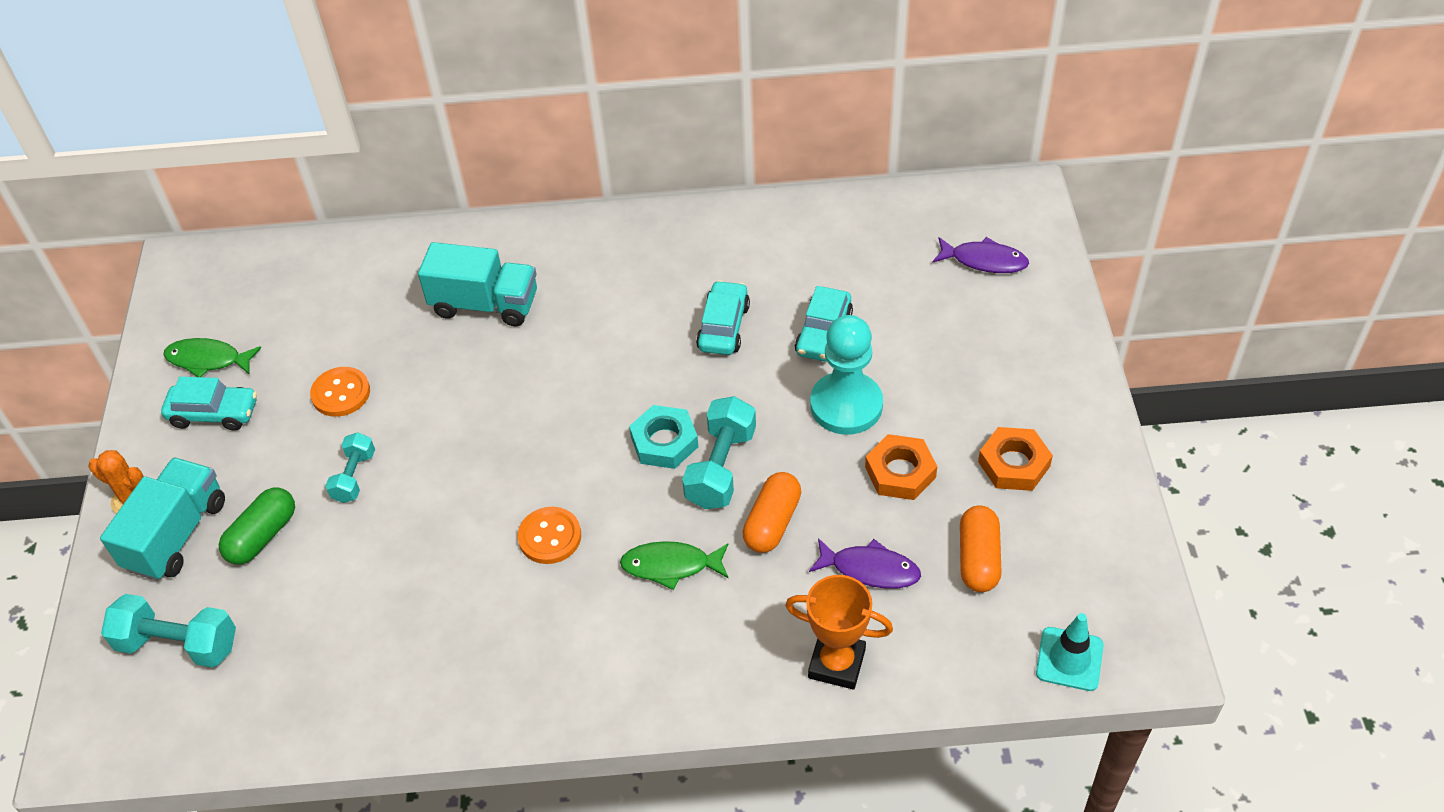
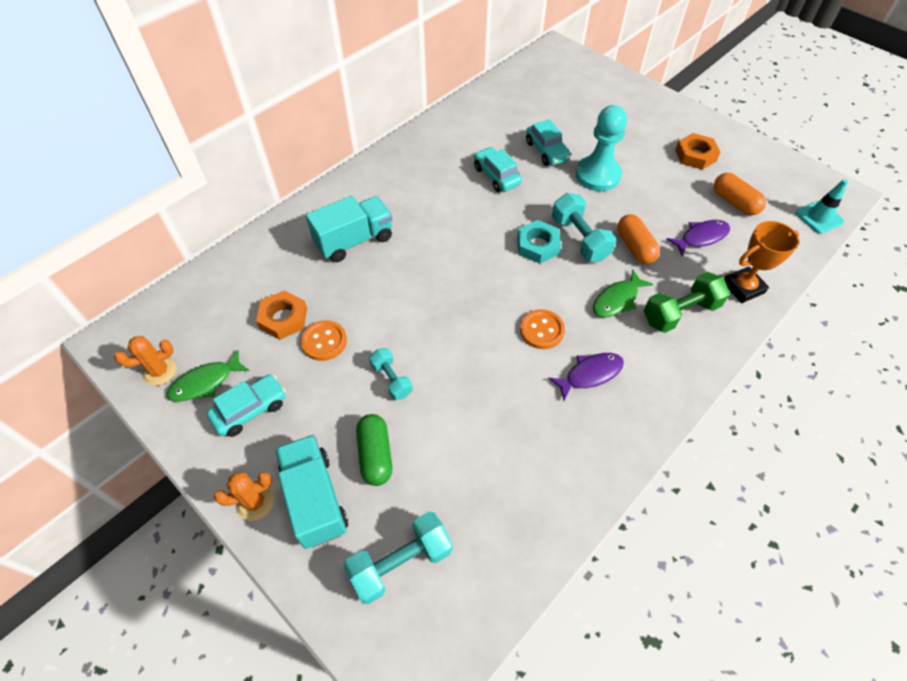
camera: 45 degrees left, 5 degrees up
orange nut [865,434,937,500] -> orange nut moved to [256,290,307,340]
purple fish [933,237,1029,273] -> purple fish moved to [548,353,624,400]
none -> orange cactus [114,336,176,386]
none -> green dumbbell [644,272,730,333]

